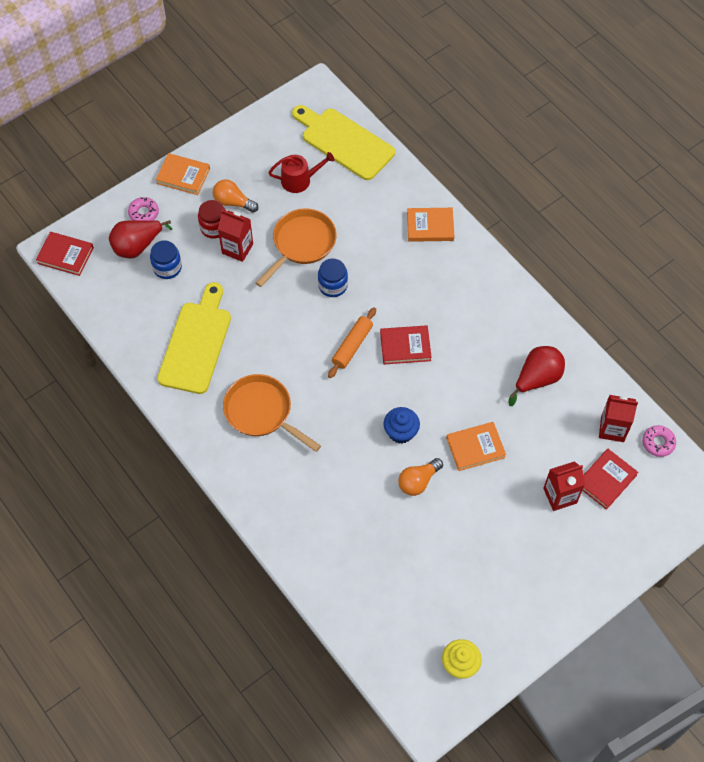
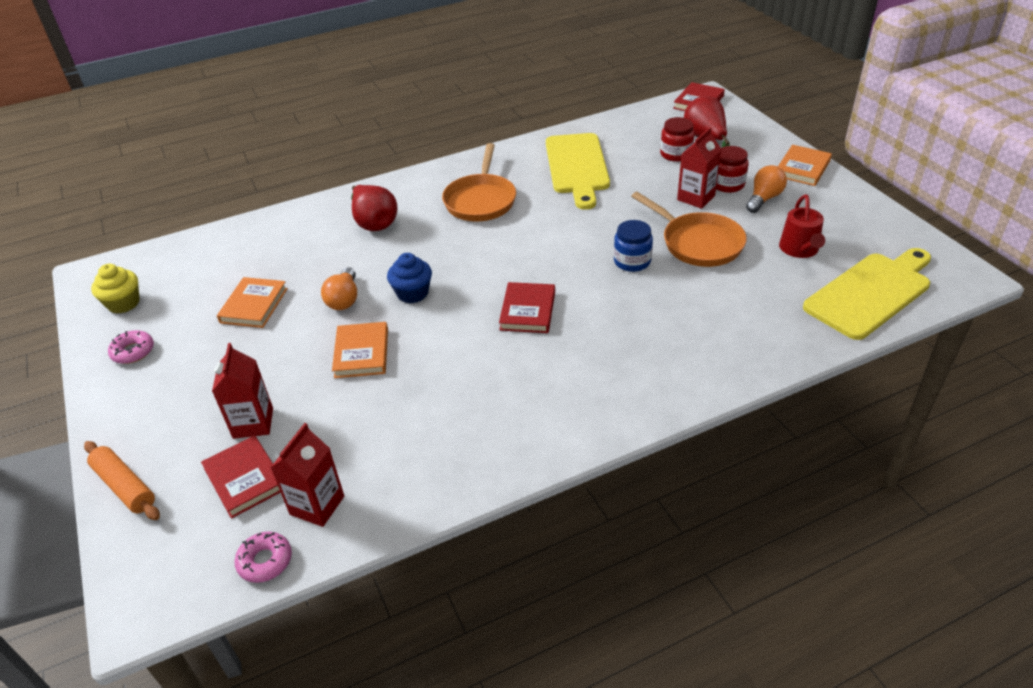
camera: 105 degrees right, 20 degrees down
pink donut [128,197,159,221] -> pink donut moved to [108,330,154,364]
blue jar [150,240,182,279] -> red jar [660,117,694,162]
yellow cutting board [157,282,231,394] -> yellow cutting board turned 60 degrees clockwise [546,133,610,210]
orange pan [223,374,321,452] -> orange pan turned 135 degrees clockwise [442,143,516,222]
orange rolling pin [328,307,376,378] -> orange rolling pin moved to [84,441,160,520]
orange light bulb [398,458,443,496] -> orange light bulb turned 150 degrees counterclockwise [321,267,357,310]
orange book [407,208,454,242] -> orange book moved to [217,277,288,328]
red pear [509,346,565,406] -> red pear moved to [351,185,397,231]

